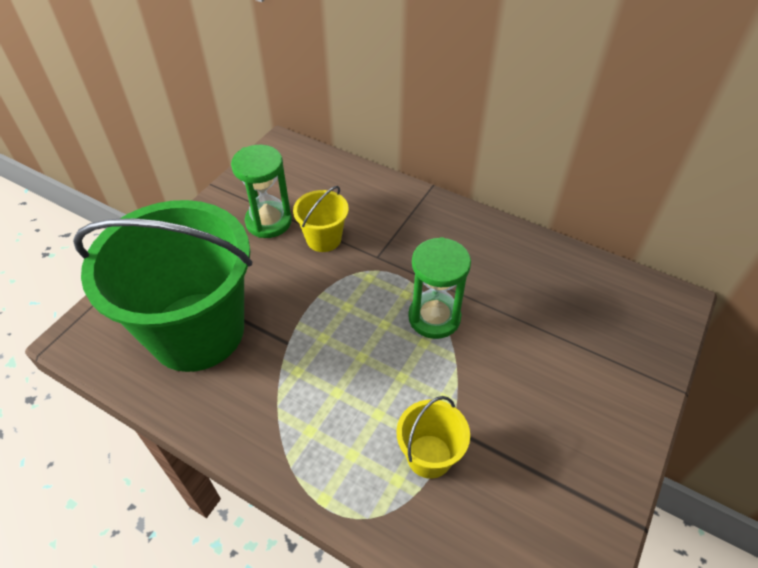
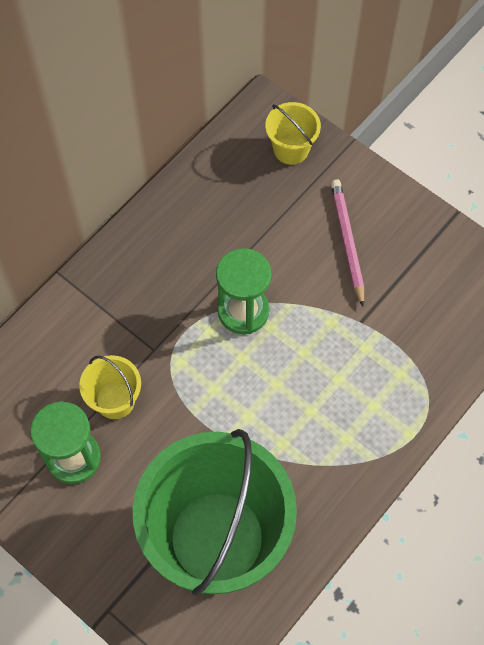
camera: 80 degrees left, 15 degrees up
yellow bucket [397,396,470,479] -> yellow bucket moved to [265,102,321,165]
none -> pink pencil [331,179,364,307]

